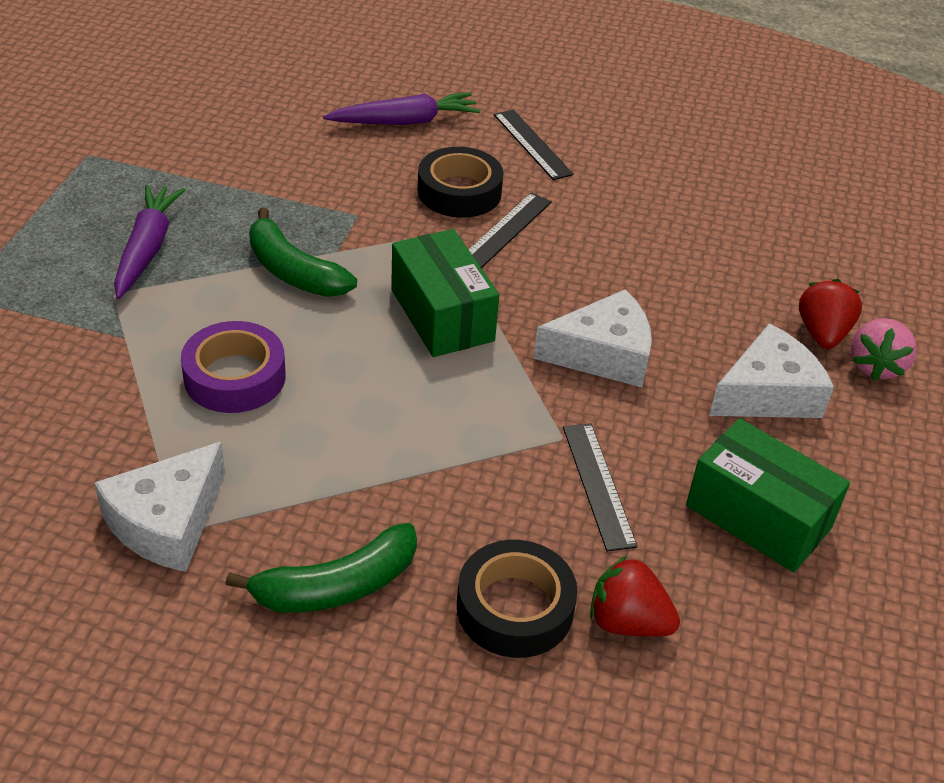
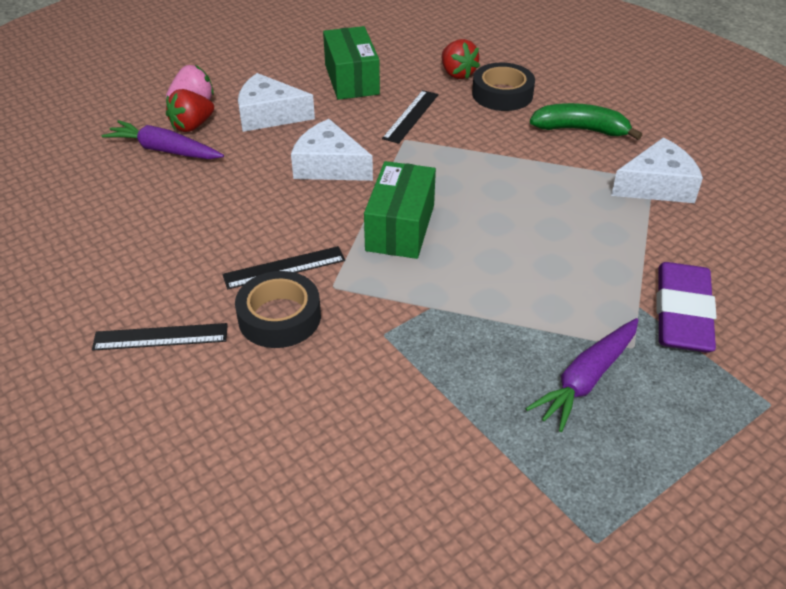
camera: 140 degrees left, 0 degrees up
purple tape [181,321,286,413] -> none
green banana [249,208,357,297] -> none
purple carrot [323,92,480,125] -> purple carrot moved to [102,120,224,159]
black ruler [494,110,574,180] -> black ruler turned 75 degrees clockwise [92,323,228,351]
none -> purple eraser [657,262,717,353]

